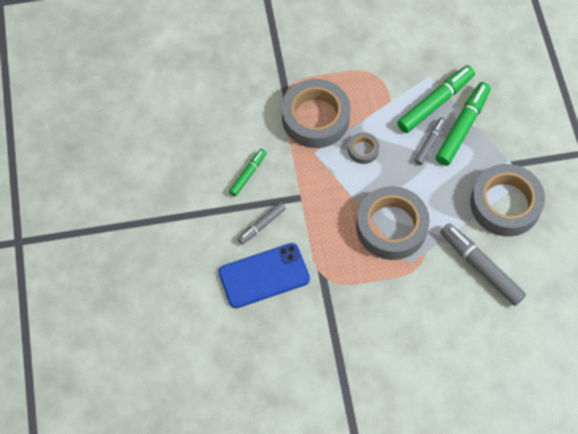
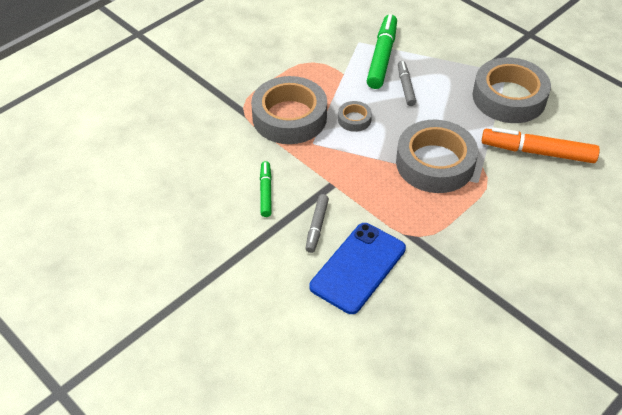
camera: 35 degrees left, 15 degrees down
green marker [436,82,491,166] -> none
grey marker [440,223,526,306] -> orange marker [482,127,600,163]

